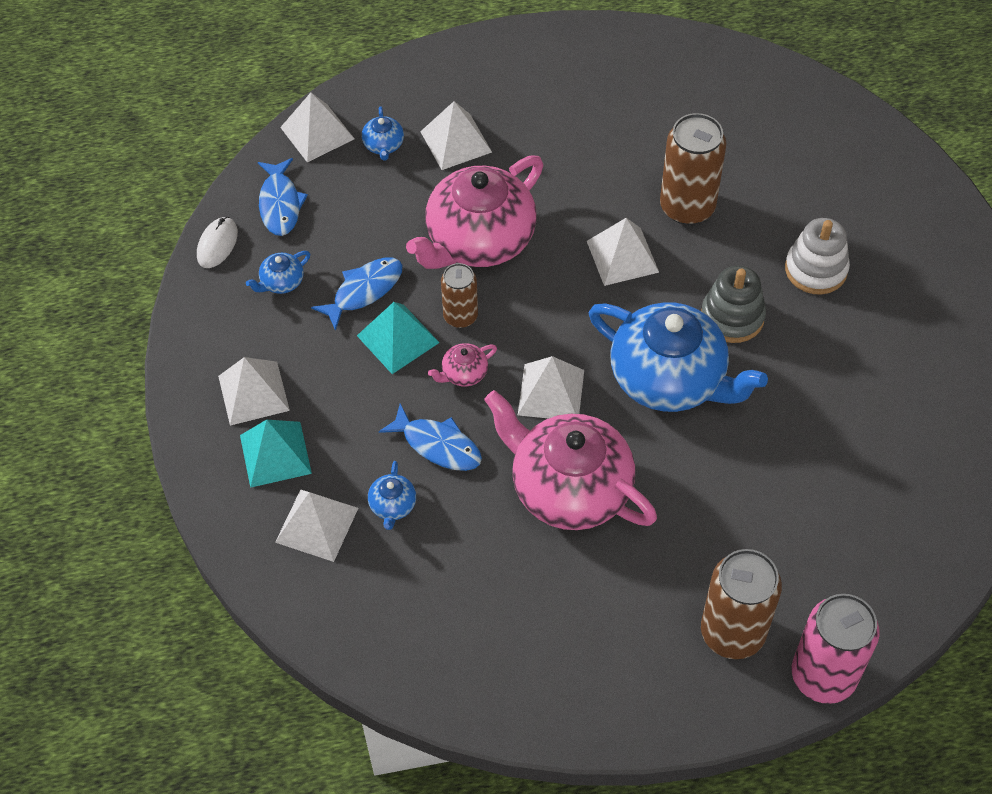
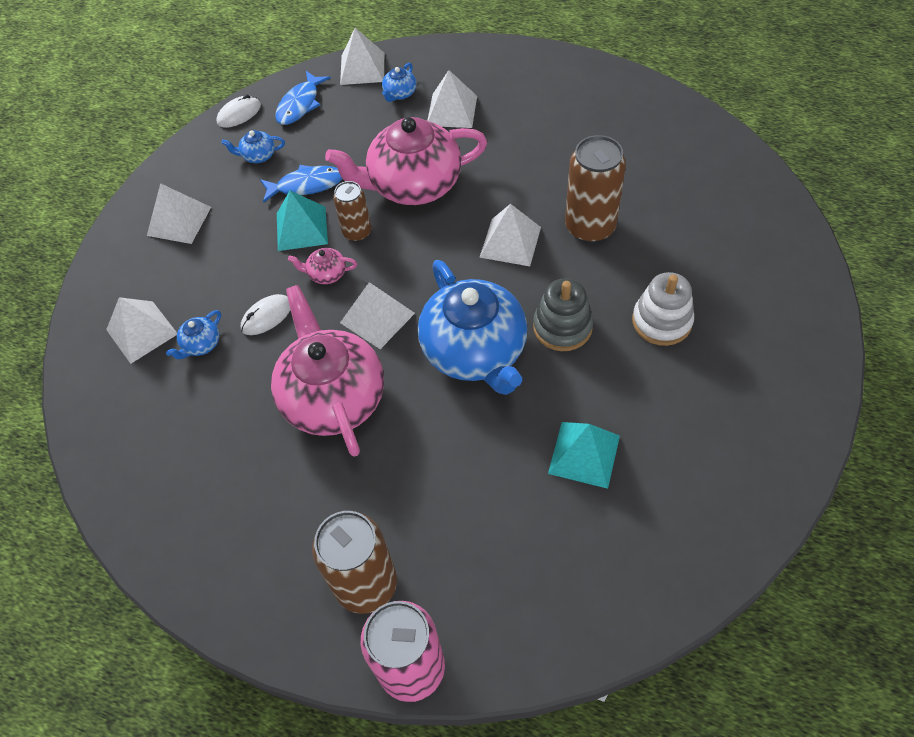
camera: 35 degrees right, 0 degrees up
turquoise pyramid [240,420,312,488] -> turquoise pyramid moved to [548,422,620,489]
blue fish [379,404,482,471] -> white mouse [241,294,291,335]

